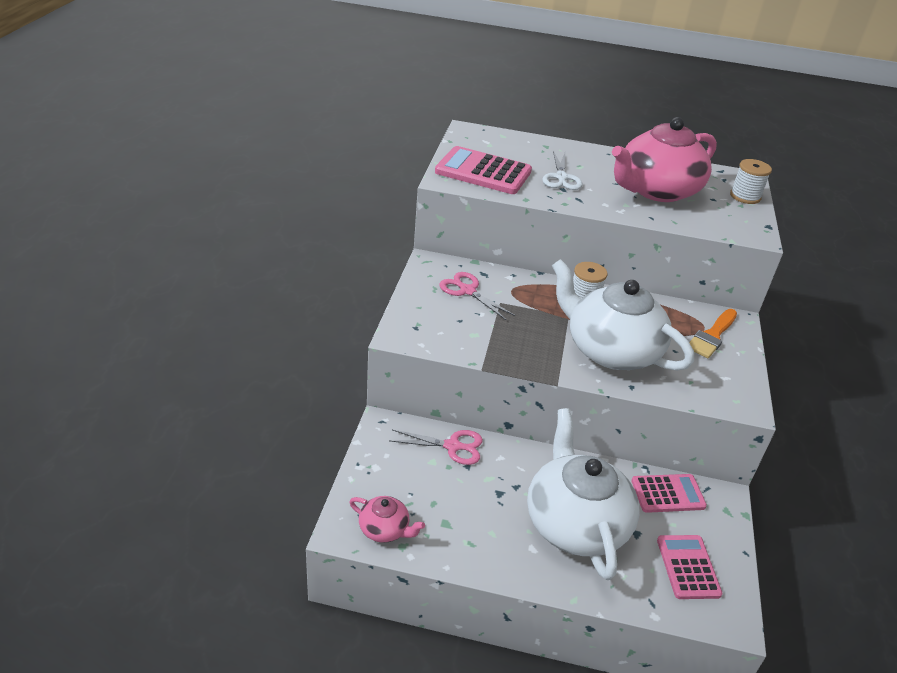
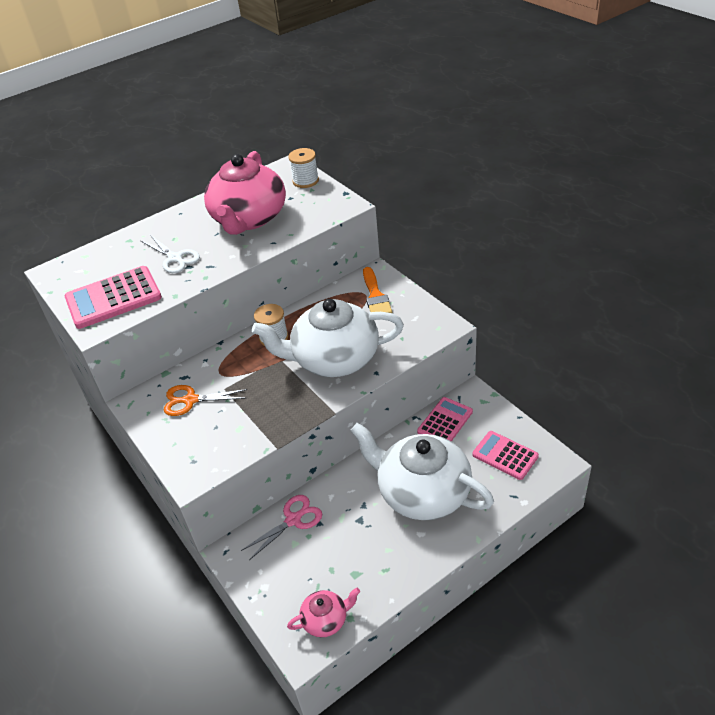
camera: 40 degrees left, 5 degrees up
pink scissors [439,272,515,320] -> orange scissors [164,385,247,416]

